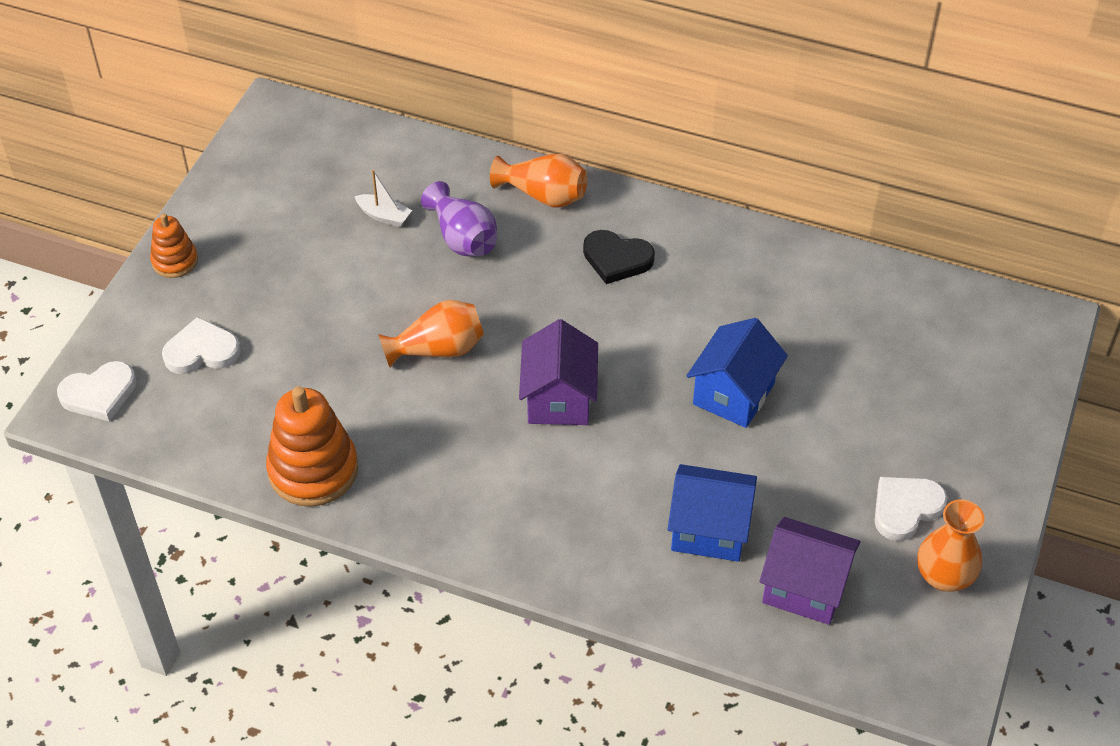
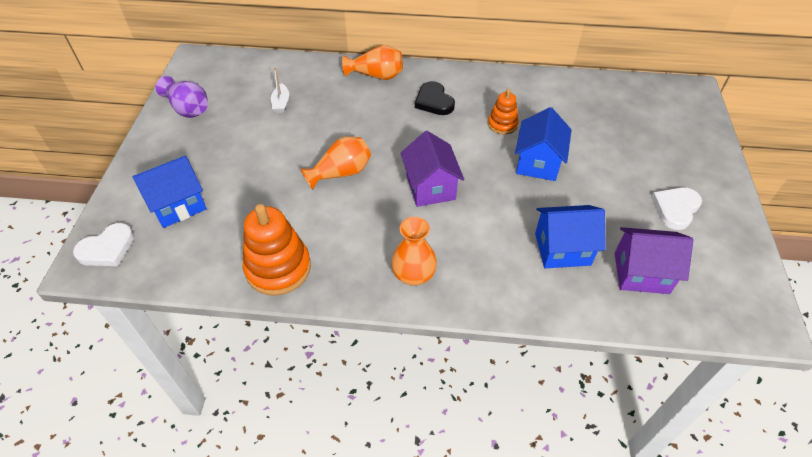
camera: 15 degrees left, 0 degrees up
orange stacking toy [150,213,198,278] -> orange stacking toy moved to [488,89,519,135]
white heart [162,317,241,374] -> blue house [133,156,207,228]
white boat [354,170,412,227] -> white boat turned 75 degrees clockwise [271,67,289,113]
purple vase [421,181,497,256] -> purple vase moved to [156,76,208,118]
black heart [583,230,655,284] -> black heart turned 60 degrees clockwise [415,81,455,115]
orange vase [917,499,985,592] -> orange vase moved to [391,217,437,286]

